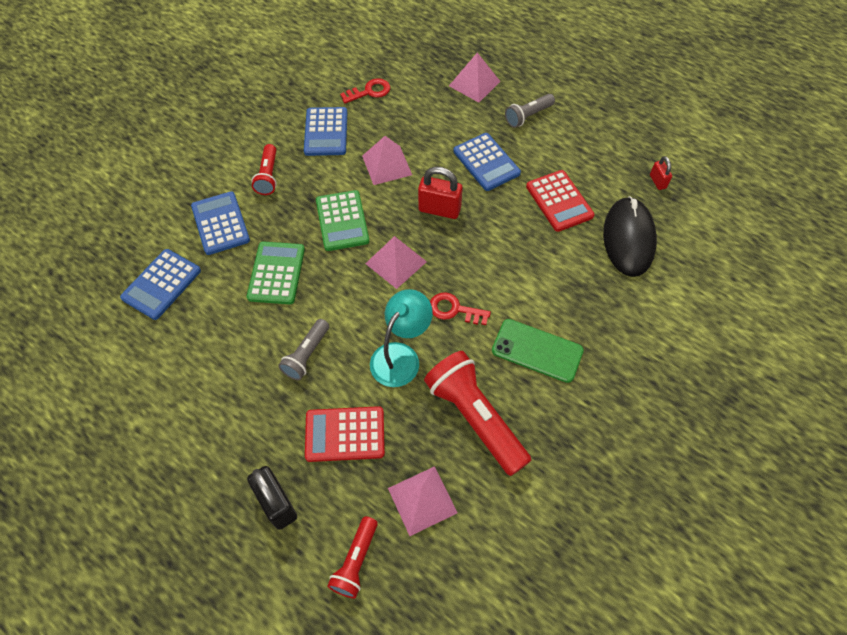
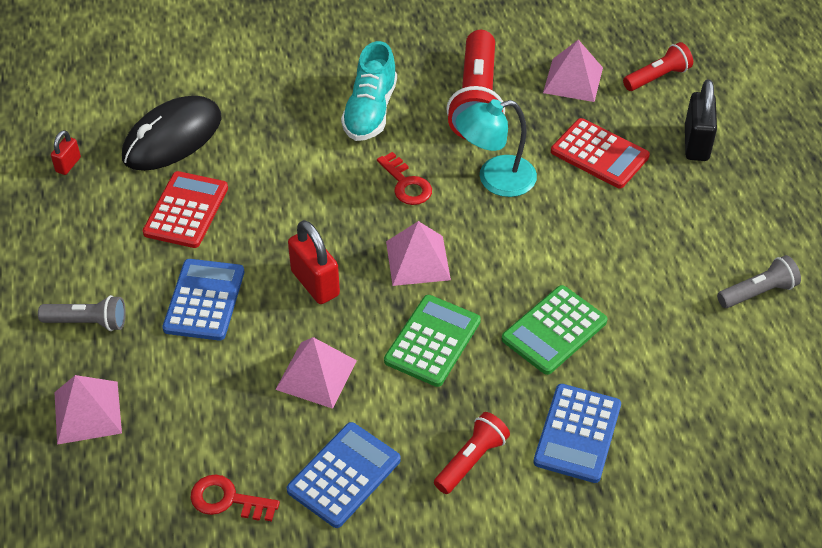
camera: 140 degrees left, 10 degrees down
blue calculator [120,249,201,320] -> none
grey flashlight [278,319,329,380] -> grey flashlight moved to [717,255,801,308]
green phone [492,319,584,383] -> turquoise shoe [341,41,397,141]

